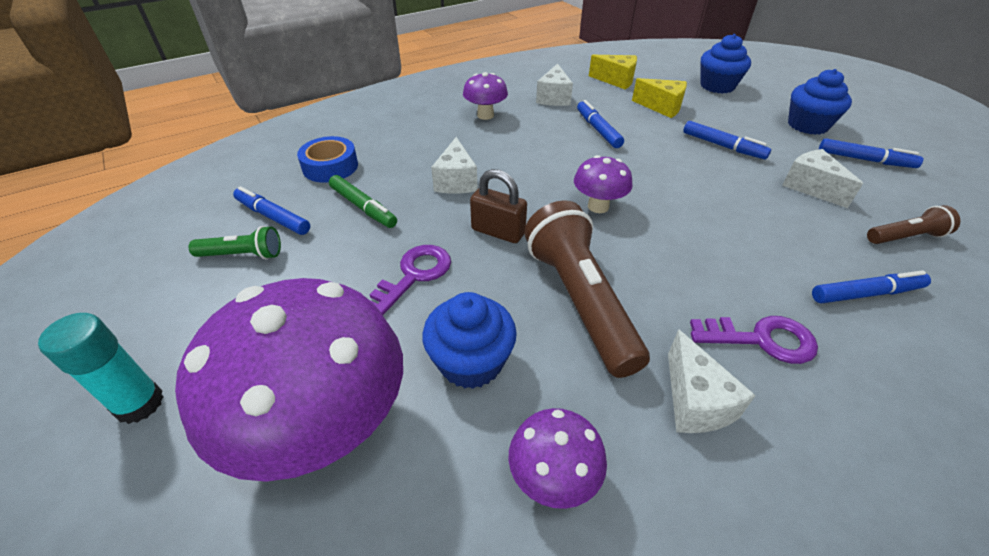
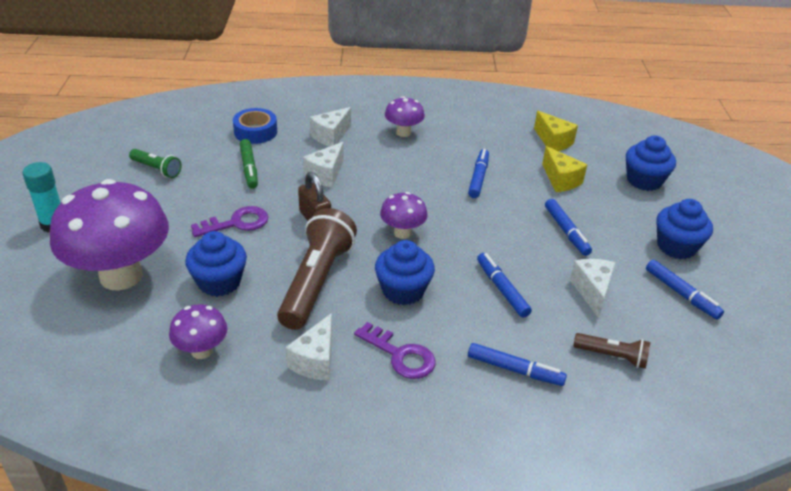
camera: 30 degrees right, 5 degrees down
blue marker [233,186,310,235] -> blue marker moved to [477,253,532,318]
white cheese [536,63,573,106] -> white cheese moved to [310,107,351,147]
none -> blue cupcake [375,240,435,305]

